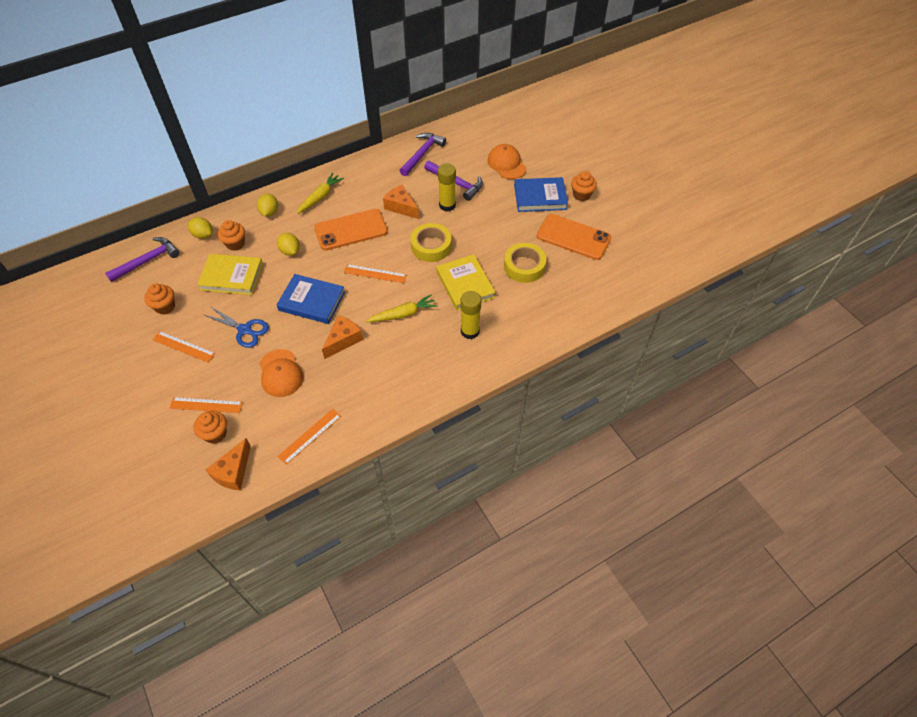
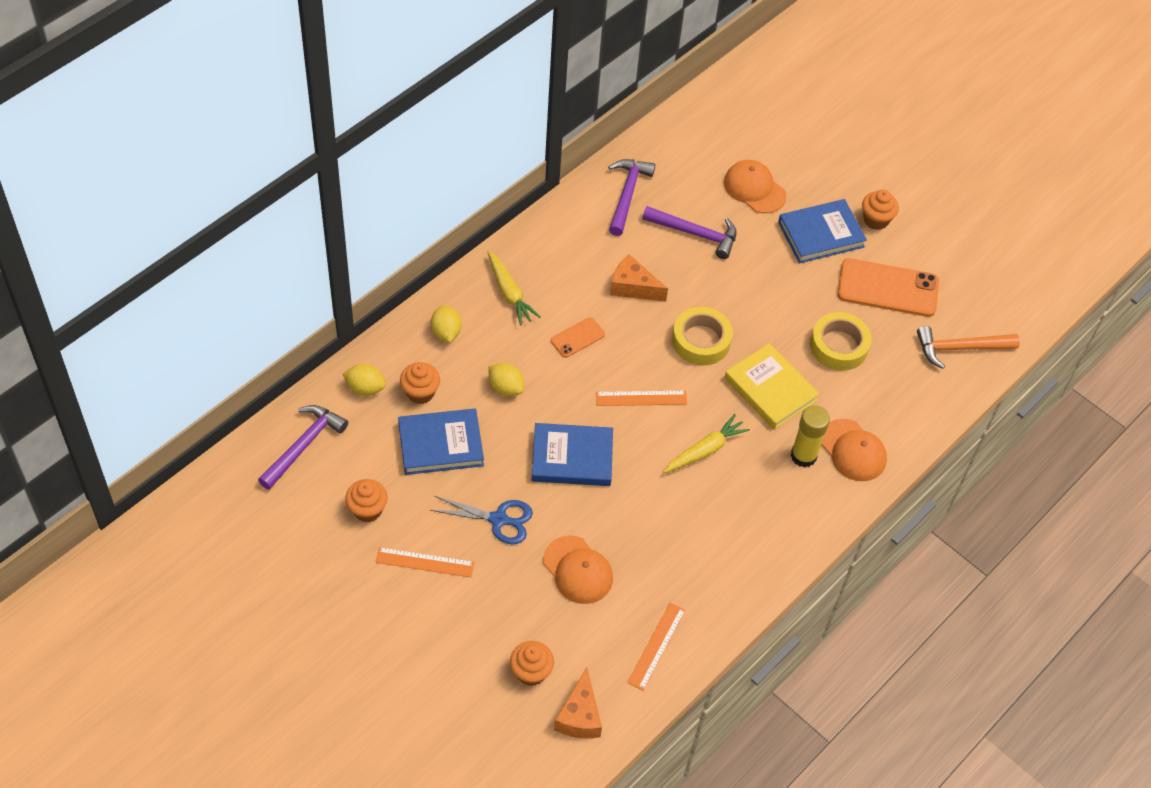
camera: 20 degrees left, 0 degrees up
orange ruler [170,397,243,413] -> none
yellow book [197,254,263,295] -> blue book [398,408,484,475]
yellow carrot [297,173,344,214] -> yellow carrot turned 135 degrees clockwise [487,251,540,325]
orange phone [314,209,388,251] -> orange phone [551,317,605,358], size x0.51
orange cheese [322,315,363,359] -> none
yellow glue stick [438,164,456,212] -> none
none -> orange cap [821,419,887,481]
none -> orange hammer [917,326,1020,369]

